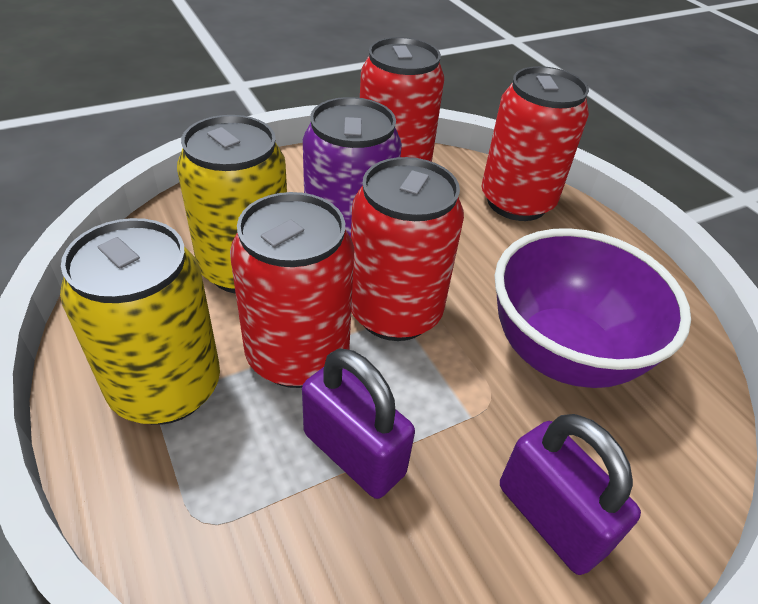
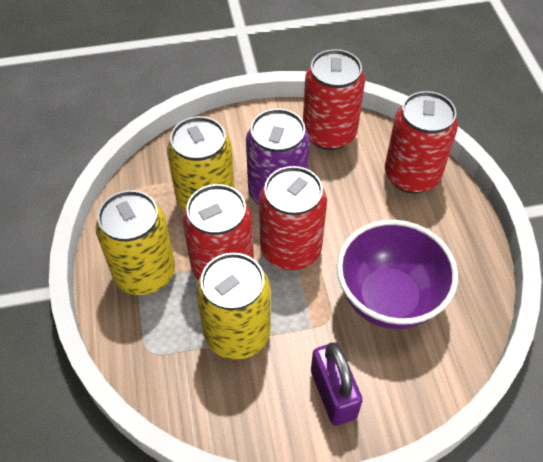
camera: 20 degrees right, 10 degrees up
purple padlock [302,348,415,499] -> yellow can [196,253,271,360]

